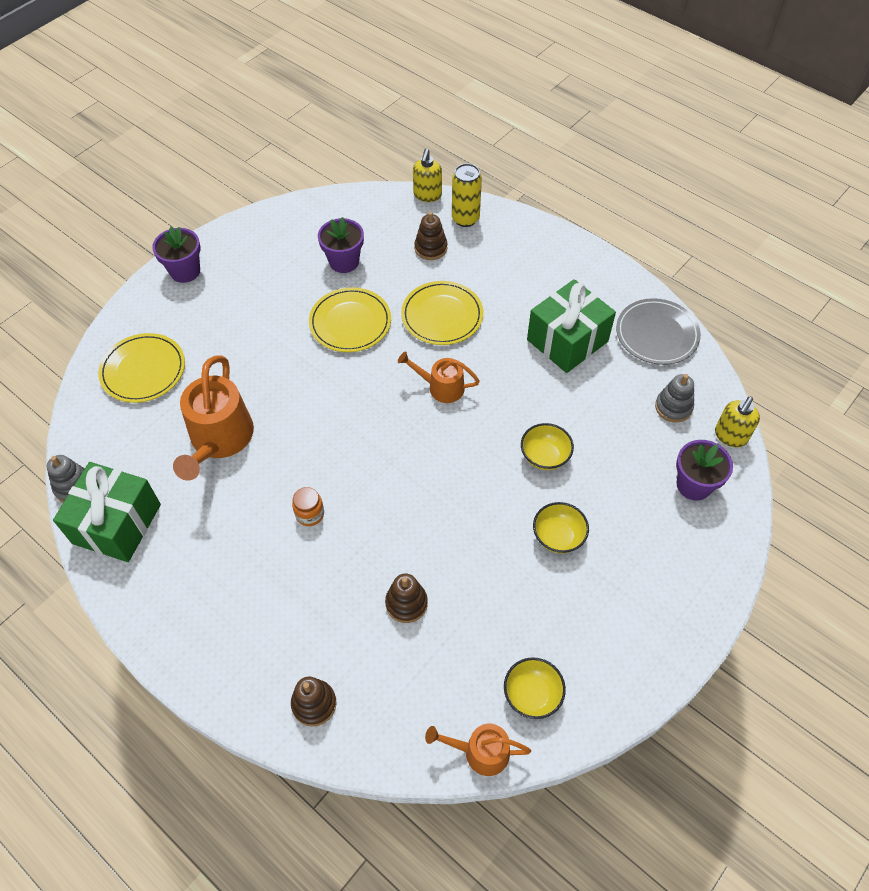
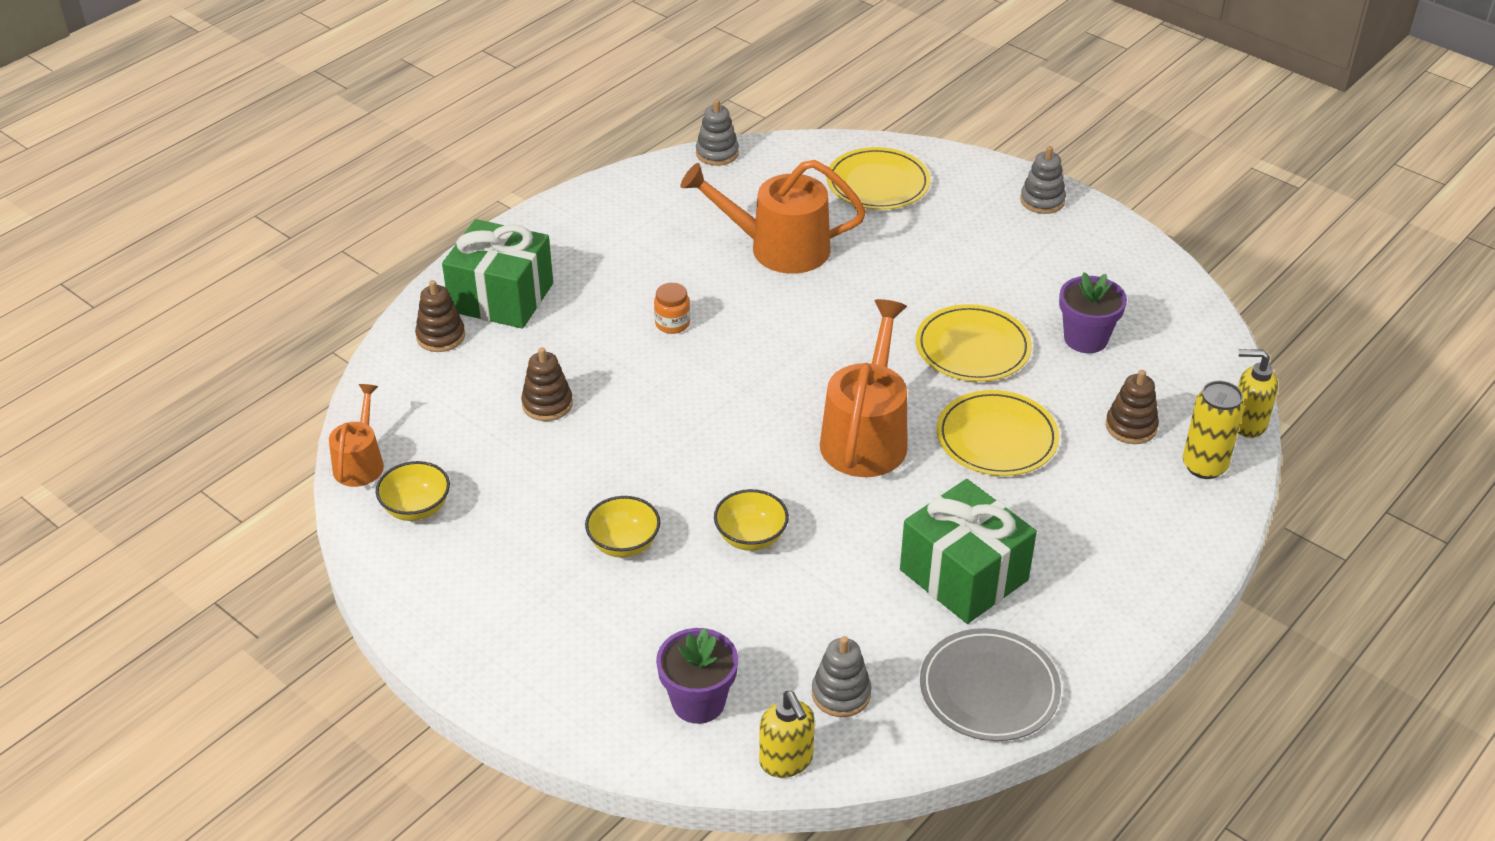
camera: 90 degrees right, 15 degrees down
green gift [53,462,161,562] -> green gift moved to [442,219,553,329]
purple flower pot [152,227,200,283] -> grey stacking toy [1020,146,1066,214]
orange watering can [398,352,480,403] -> orange watering can [820,299,908,477], size x1.77
yellow soap dispenser [715,397,760,447] -> yellow soap dispenser turned 150 degrees counterclockwise [759,691,815,778]

